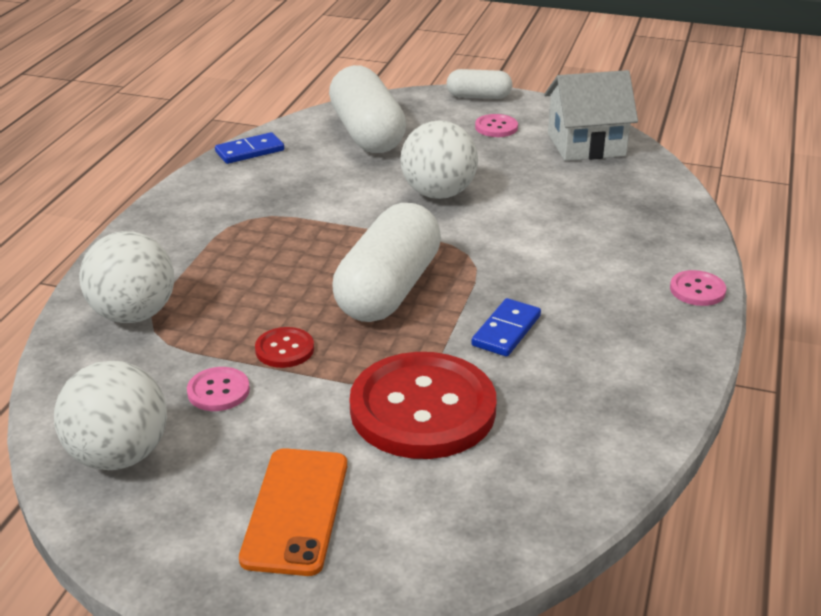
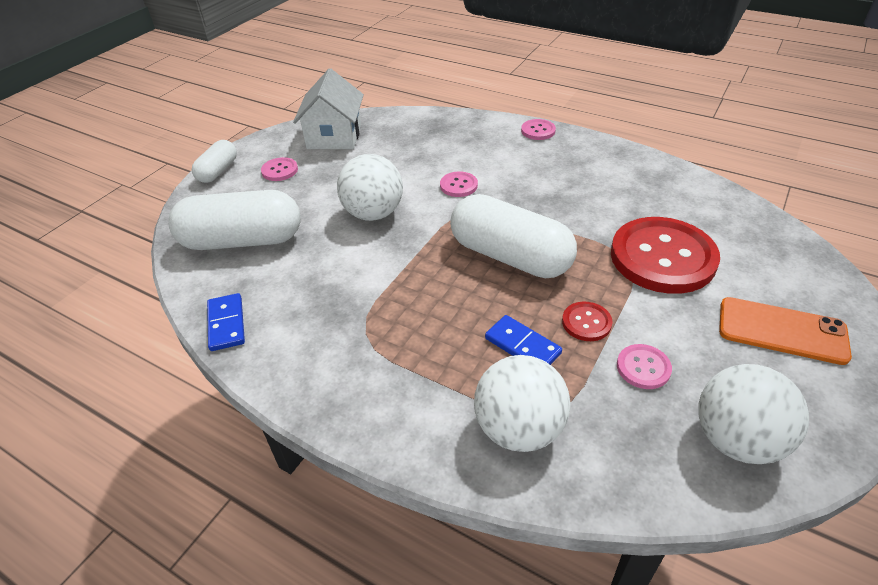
camera: 75 degrees left, 10 degrees up
blue domino [471,298,541,357] -> blue domino moved to [485,315,562,365]
none -> pink button [440,171,478,197]

